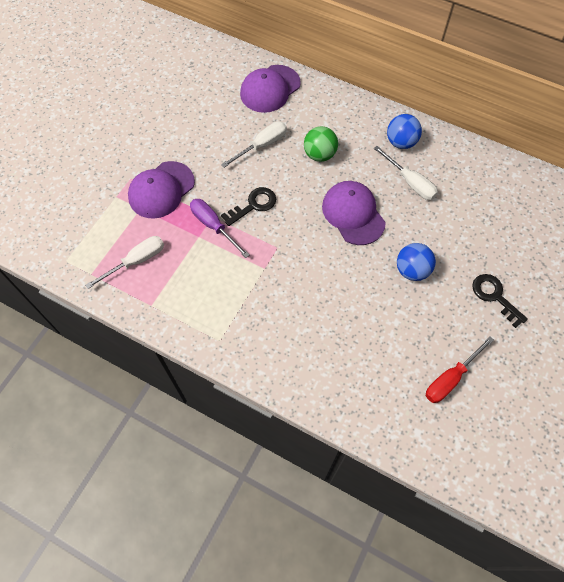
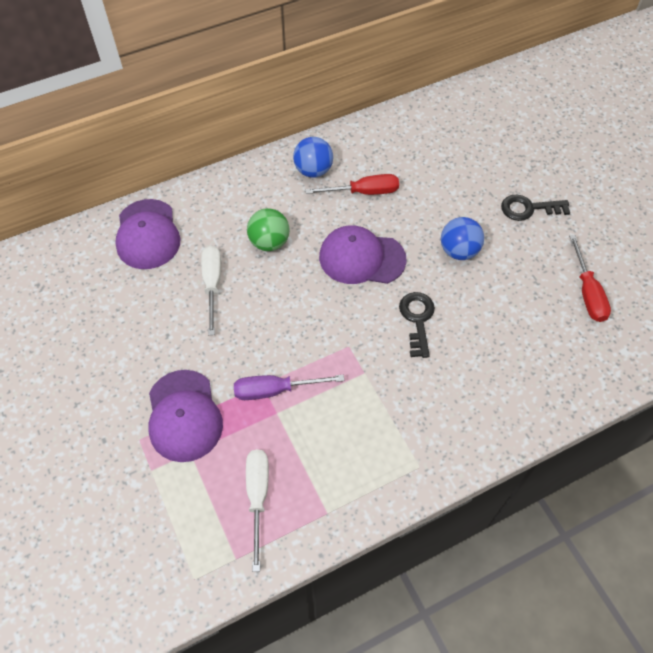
camera: 55 degrees left, 5 degrees down
black key [221,187,276,226] -> black key moved to [399,292,435,358]
white screwdriver [374,146,438,200] -> red screwdriver [305,174,399,195]

